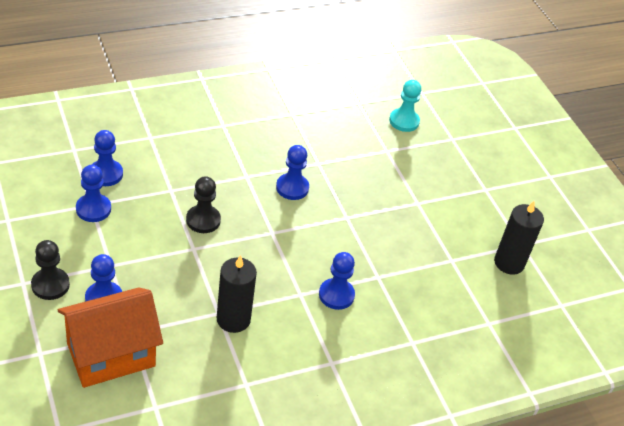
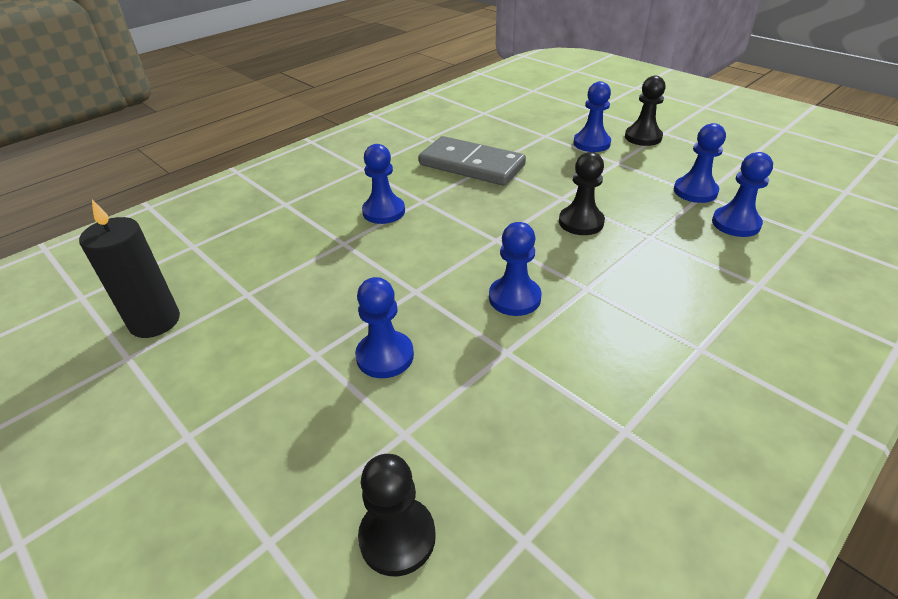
camera: 165 degrees right, 5 degrees down
orange house [58,287,163,388] -> none
black candle [217,255,257,333] -> grey domino [419,136,526,186]
turquoise pawn [389,80,421,132] -> black pawn [358,454,436,576]
none -> blue pawn [355,277,414,378]

